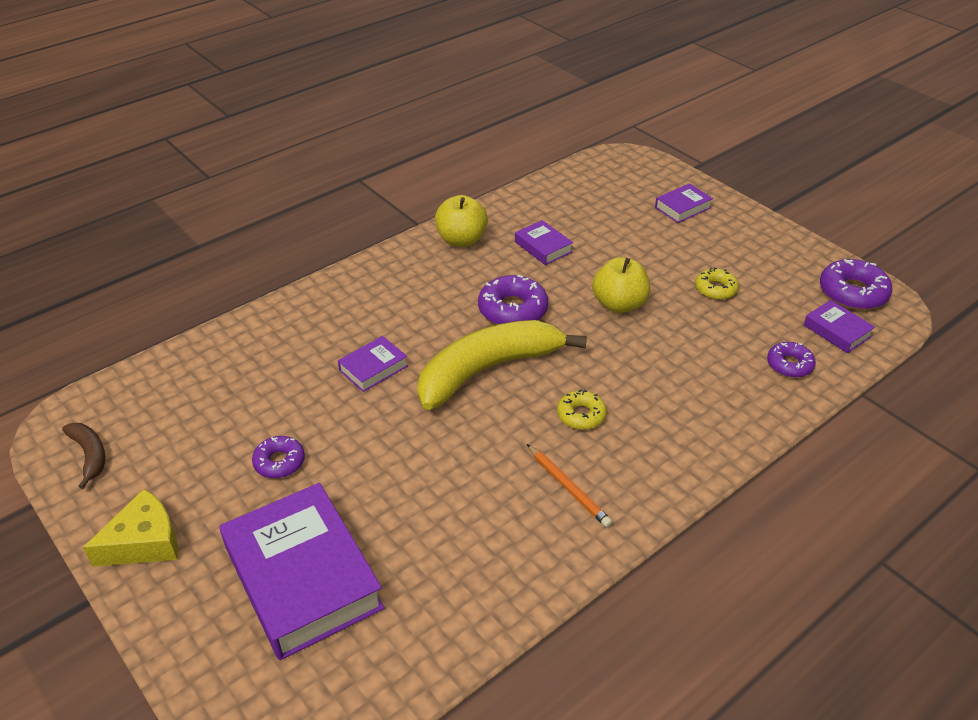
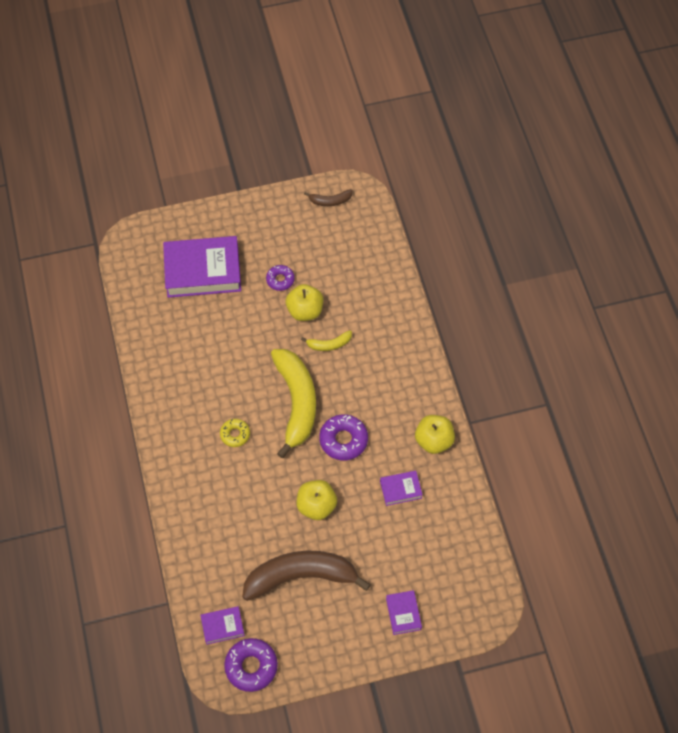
camera: 115 degrees right, 20 degrees up
yellow cheese [83,489,178,567] -> none
purple book [338,336,408,392] -> yellow banana [301,330,352,351]
orange pencil [527,444,612,527] -> none
yellow donut [695,267,739,300] -> brown banana [242,551,371,601]
purple donut [767,342,816,378] -> none
none -> yellow apple [286,284,323,321]

